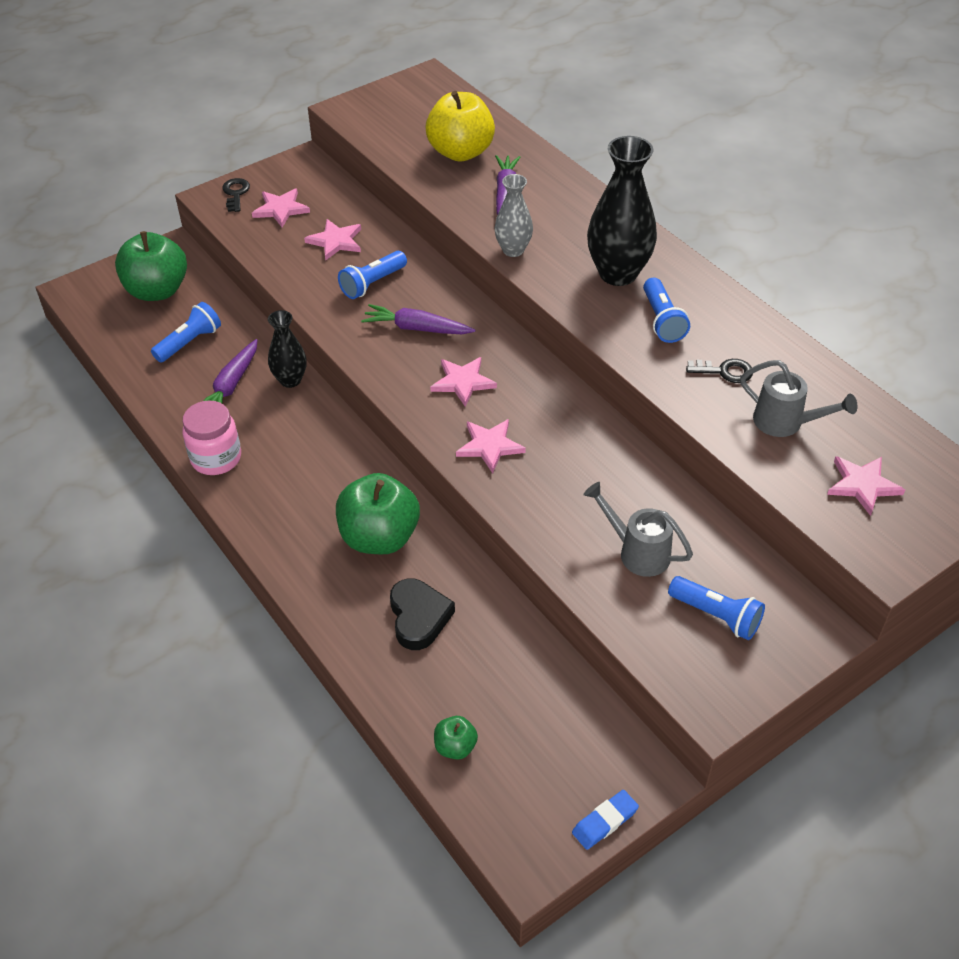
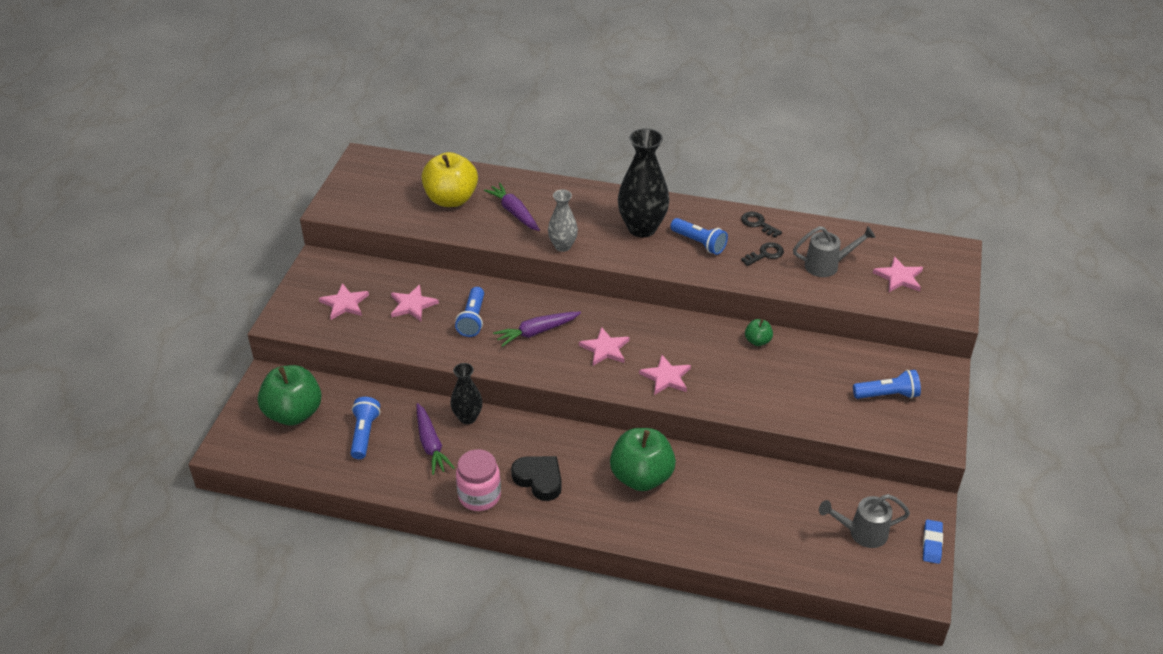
camera: 40 degrees left, 5 degrees down
black key [222,178,250,212] -> black key moved to [741,212,782,238]
black heart [390,578,455,650] -> black heart moved to [511,456,562,501]
green apple [434,716,478,760] -> green apple moved to [745,319,773,346]
grey watering can [583,482,693,577] -> grey watering can moved to [819,494,910,548]

